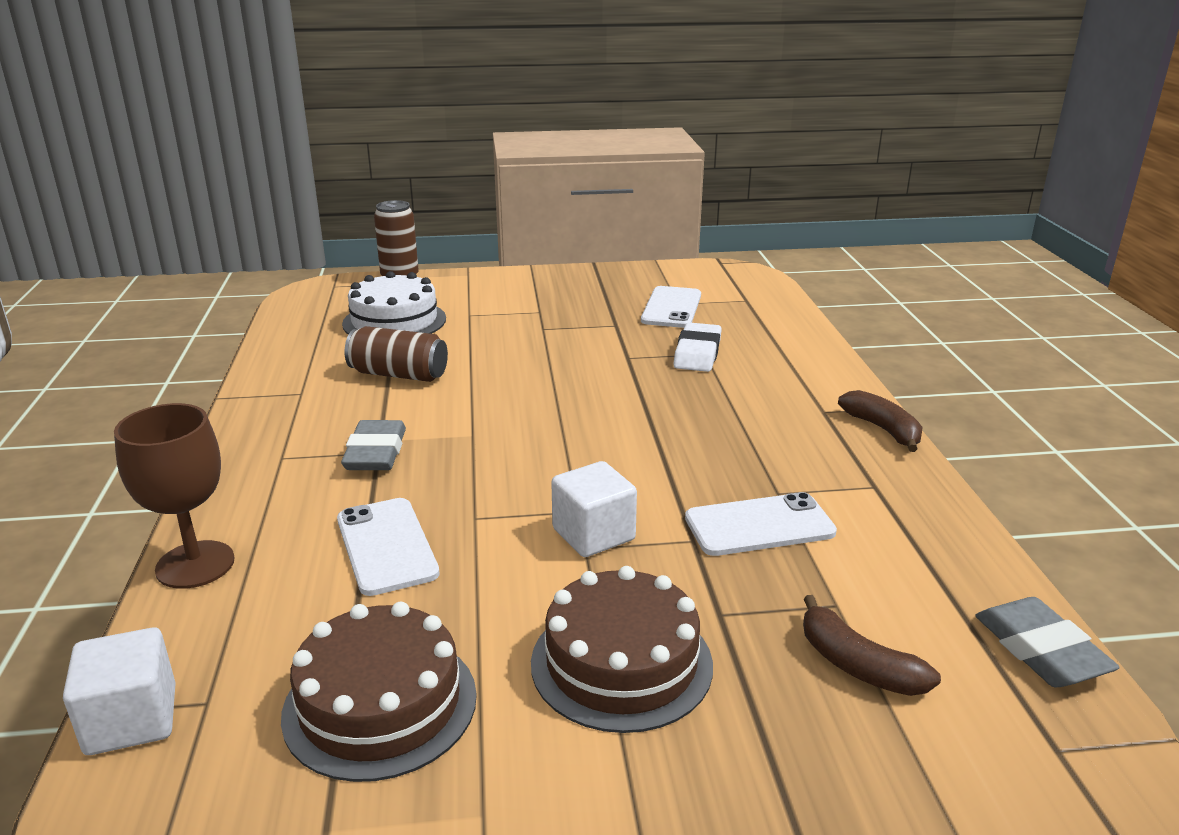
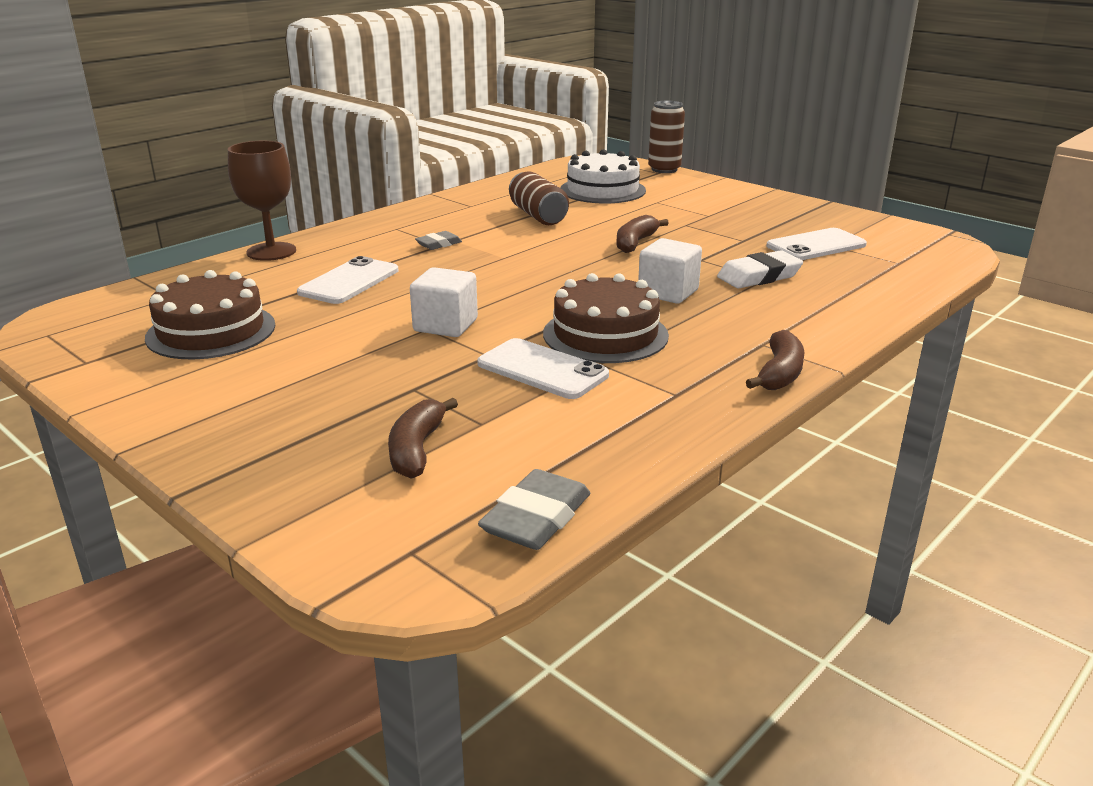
camera: 50 degrees right, 0 degrees up
white cube [63,628,176,755] -> white cube moved to [638,238,702,304]
grey eraser [341,420,406,470] -> grey eraser [415,231,462,250], size x0.60
brown cake [531,566,713,733] -> brown cake moved to [543,273,669,363]
none -> brown banana [616,215,669,253]

